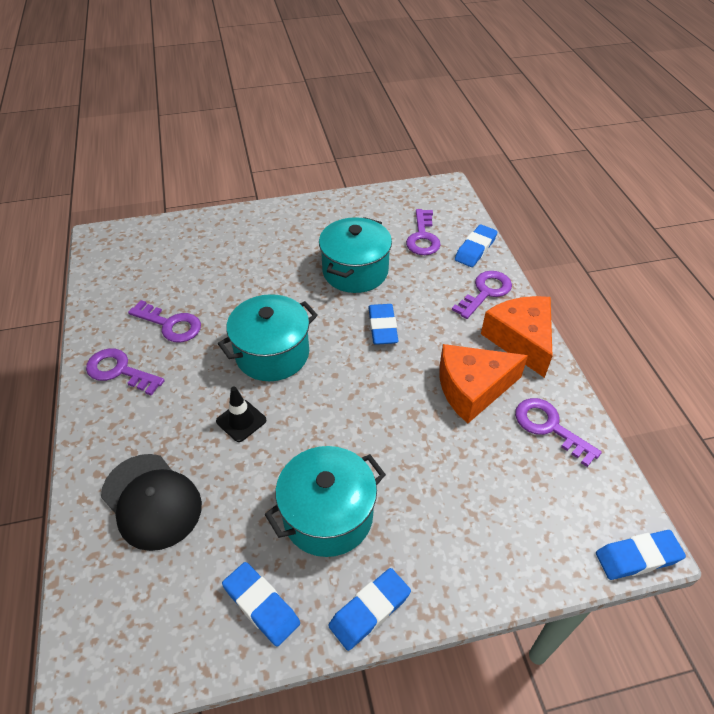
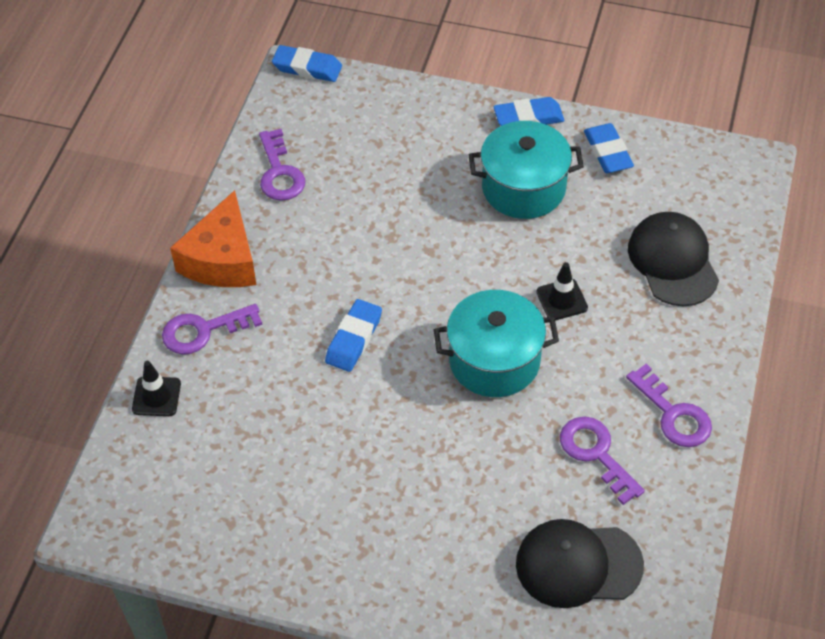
camera: 150 degrees left, 5 degrees up
turquoise pot [319,217,392,293] -> none
purple key [406,209,441,255] -> none
orange cheese [439,344,528,424] -> none
blue eraser [455,224,497,267] -> black traffic cone [132,361,181,416]
none -> black cap [516,519,644,608]

